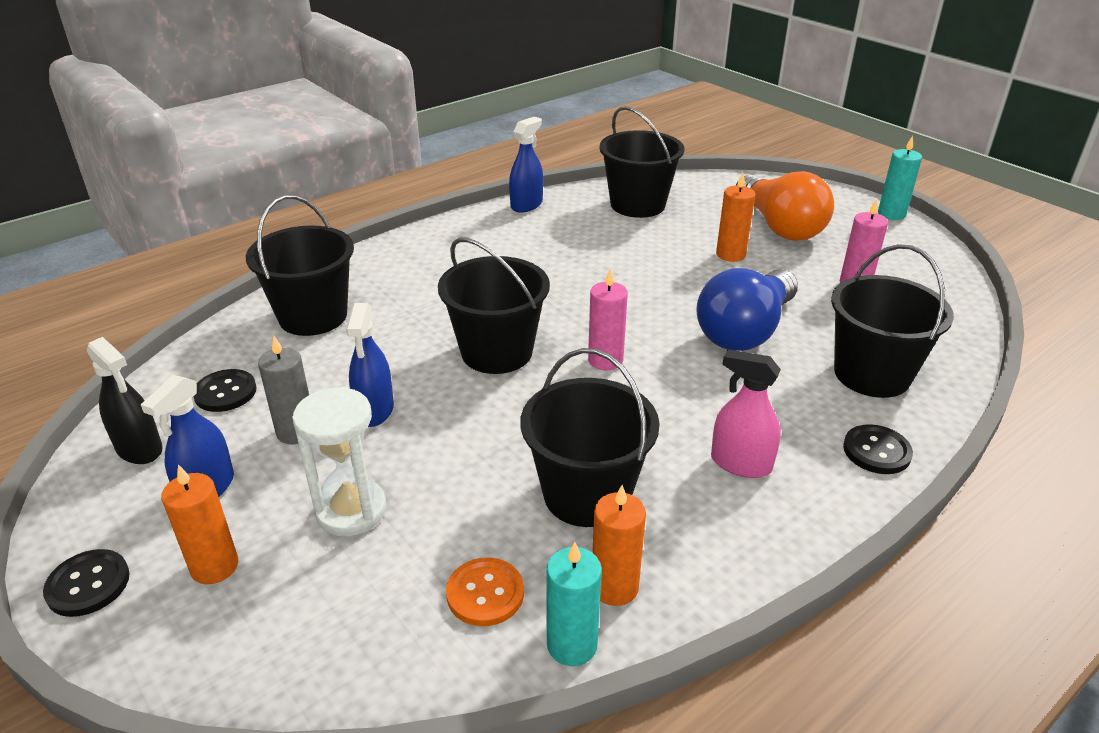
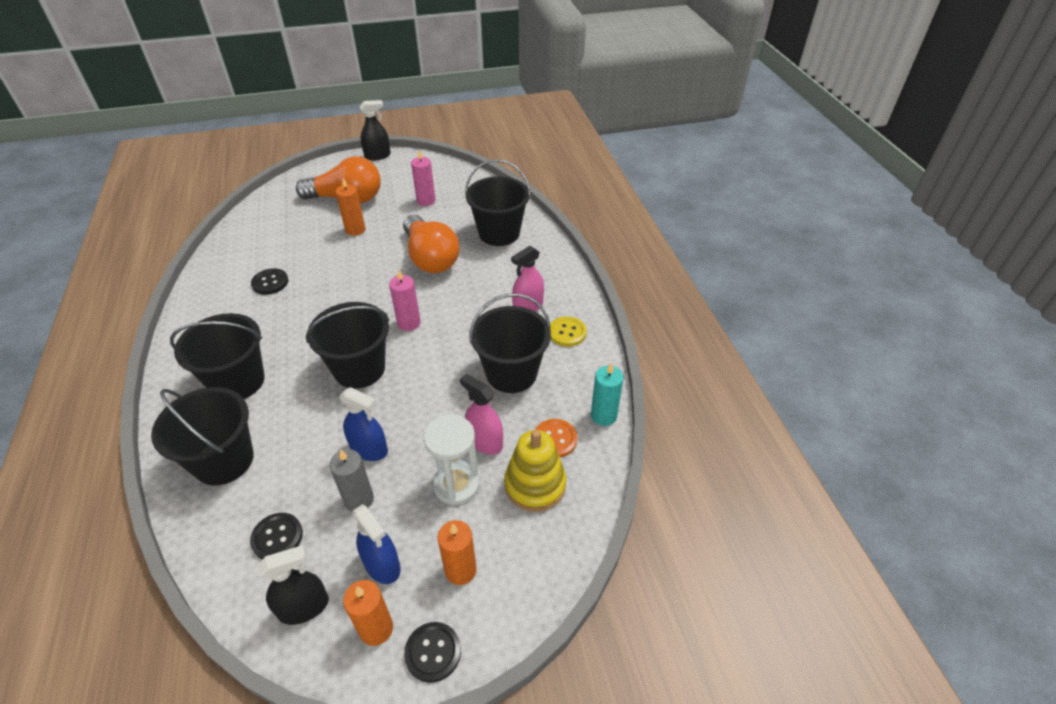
camera: 65 degrees left, 10 degrees up
blue spray bottle [509,117,543,213] -> none
orange candle [592,485,646,606] -> orange candle moved to [343,580,393,646]
black bucket [600,106,685,218] -> black bucket moved to [170,313,264,399]
blue light bulb [696,268,798,351] -> orange light bulb [403,214,460,273]
black button [843,424,913,474] -> black button moved to [251,268,288,295]
turquoise candle [878,136,922,220] -> black spray bottle [360,100,391,160]
none -> pink spray bottle [460,374,503,455]
none -> yellow stacking toy [504,430,566,512]
none -> yellow button [550,316,587,347]

